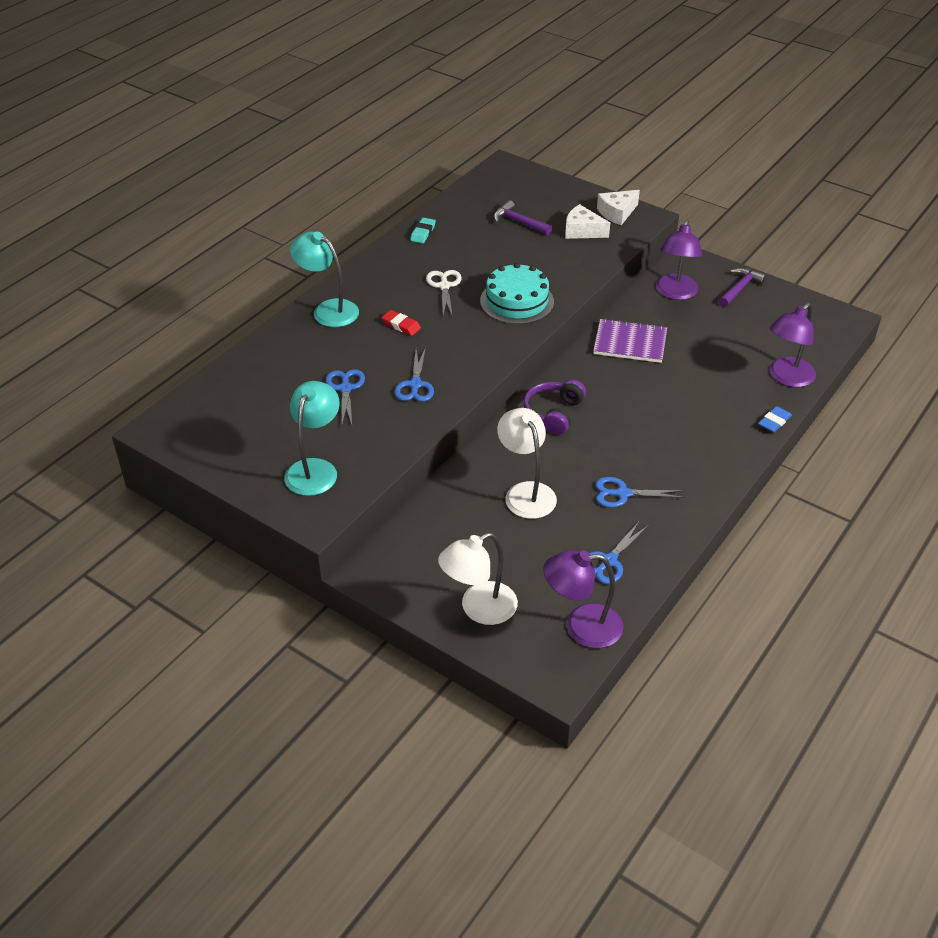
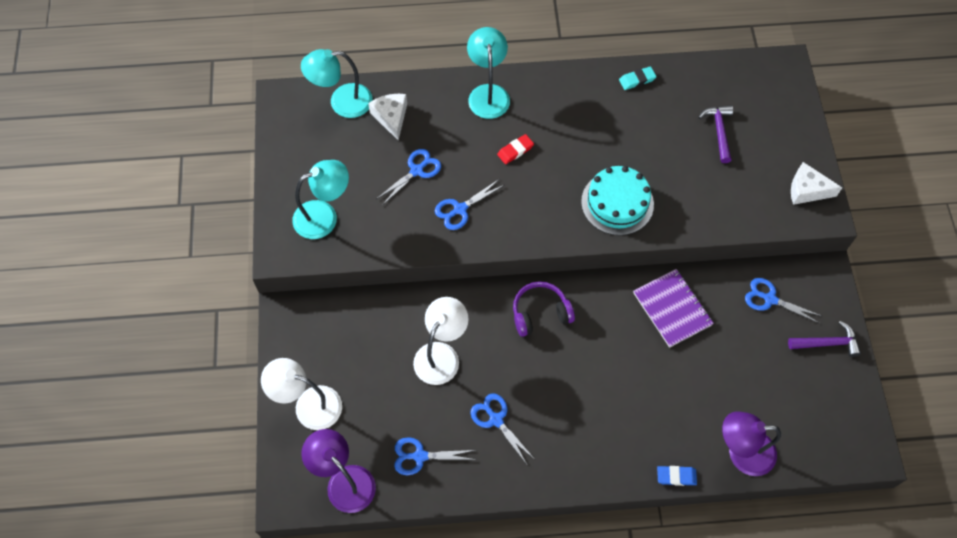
camera: 50 degrees right, 20 degrees up
red eraser [382,310,421,336] -> red eraser turned 60 degrees clockwise [497,134,534,164]
white scissors [426,270,462,317] -> none
white cheese [565,204,610,239] -> white cheese moved to [368,94,407,141]
purple lamp [656,220,702,300] -> blue scissors [745,278,822,324]
none -> turquoise lamp [301,49,372,118]

